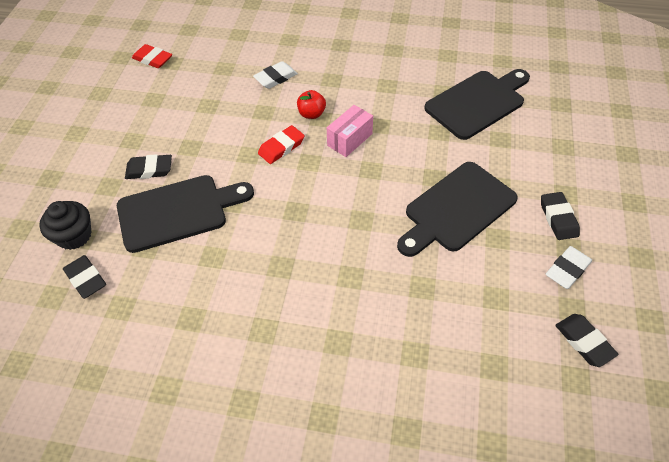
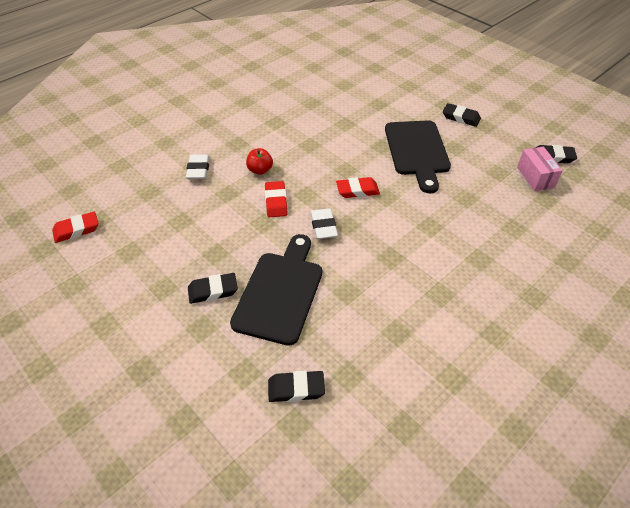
camera: 55 degrees left, 5 degrees down
black cupcake [39,201,92,250] -> none
black eraser [125,154,172,179] -> black eraser turned 45 degrees clockwise [188,273,238,304]
pink box [327,105,373,157] -> pink box moved to [517,147,563,191]
black cutting board [424,69,530,140] -> none
white eraser [546,246,592,289] -> white eraser moved to [310,208,338,239]
none -> red eraser [336,177,380,198]

